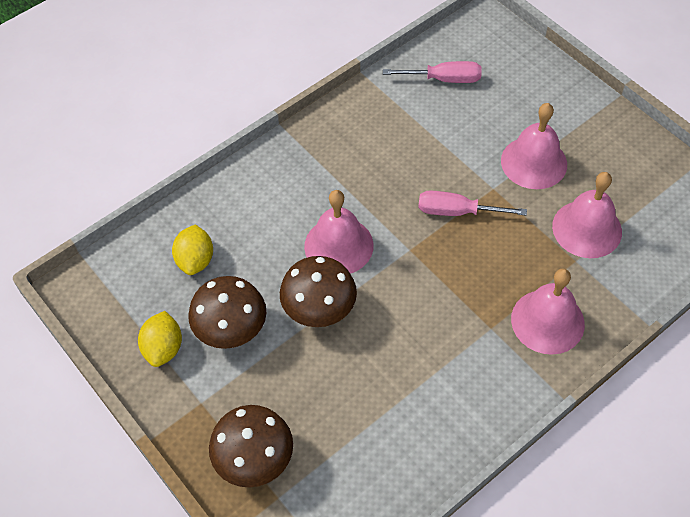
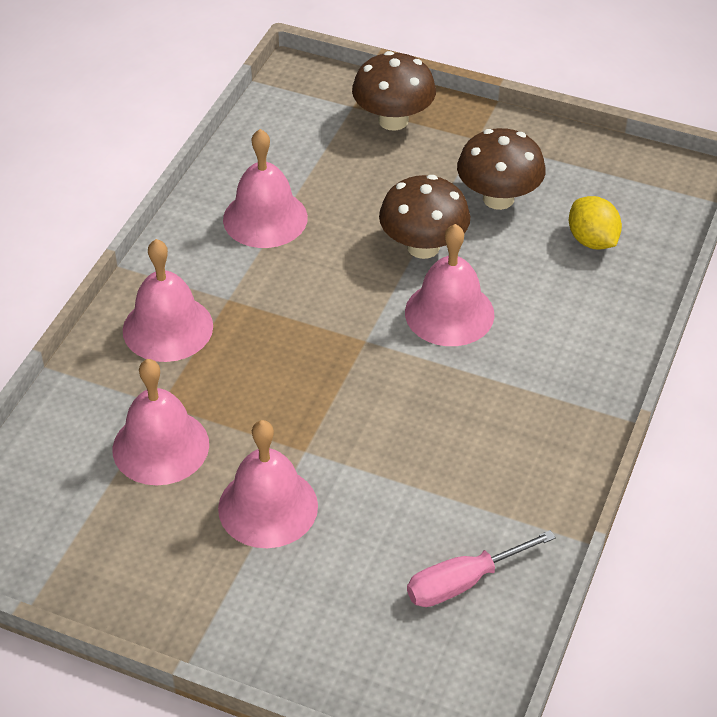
camera: 150 degrees right, 10 degrees down
yellow lemon [138,311,182,367] -> none
pink screwdriver [418,190,527,216] -> none
none -> pink bell [223,129,308,248]

